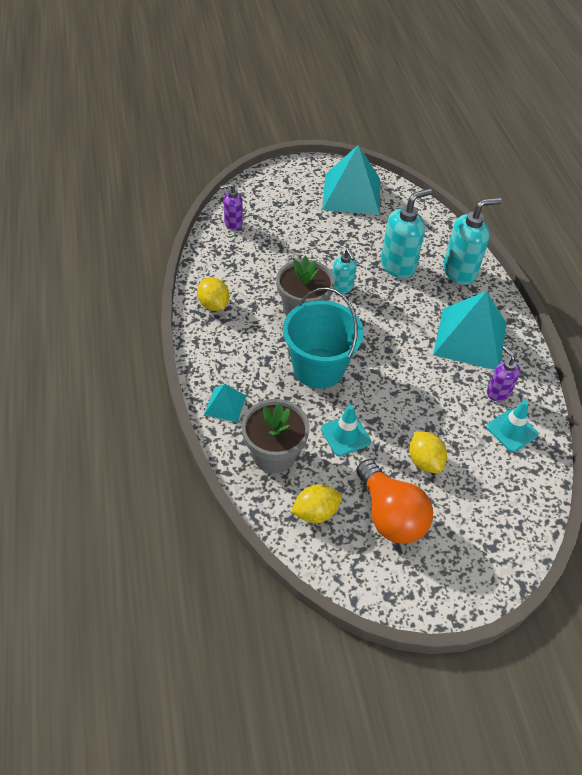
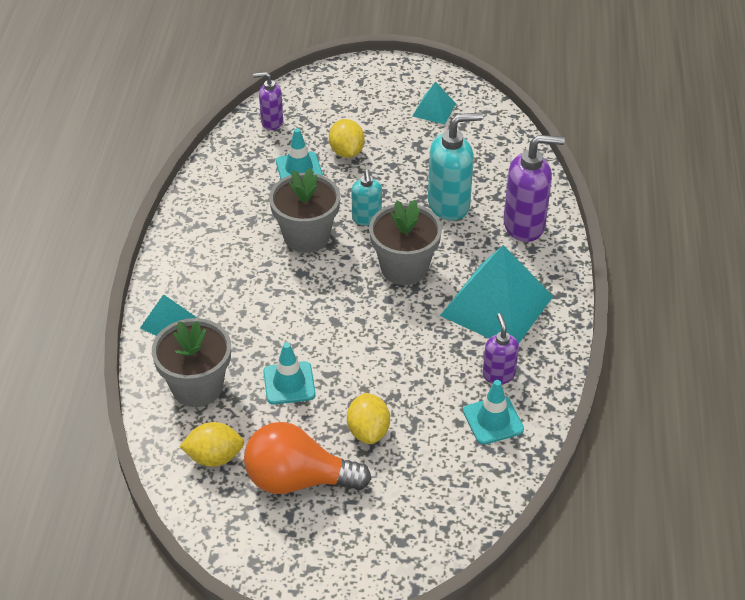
camera: 20 degrees right, 5 degrees down
yellow lemon [197,277,229,311] -> yellow lemon moved to [329,119,365,158]
turquoise bucket [283,287,364,389] -> none
turquoise pyramid [322,145,380,215] -> turquoise pyramid [412,81,456,124], size x0.48
orange light bulb [356,459,433,544] -> orange light bulb turned 105 degrees clockwise [244,422,371,494]
turquoise soap dispenser [443,198,502,285] -> purple soap dispenser [504,135,565,242]
none -> turquoise traffic cone [276,128,323,179]
none -> grey flower pot [369,200,442,285]

